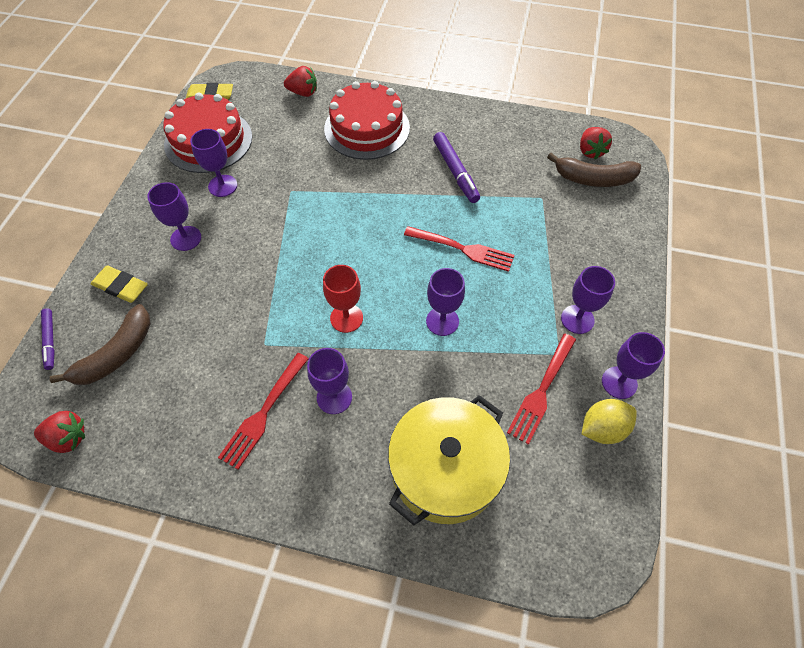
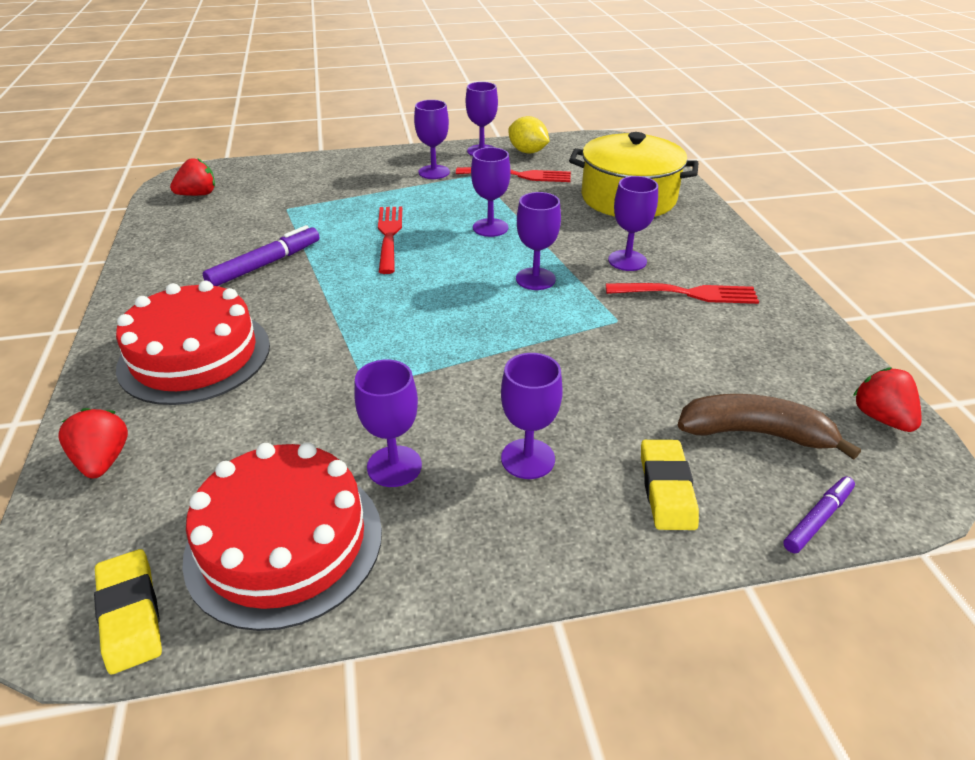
camera: 115 degrees left, 20 degrees down
red goblet [323,265,363,333] -> purple goblet [516,192,561,290]
brown banana [547,153,641,187] -> none

